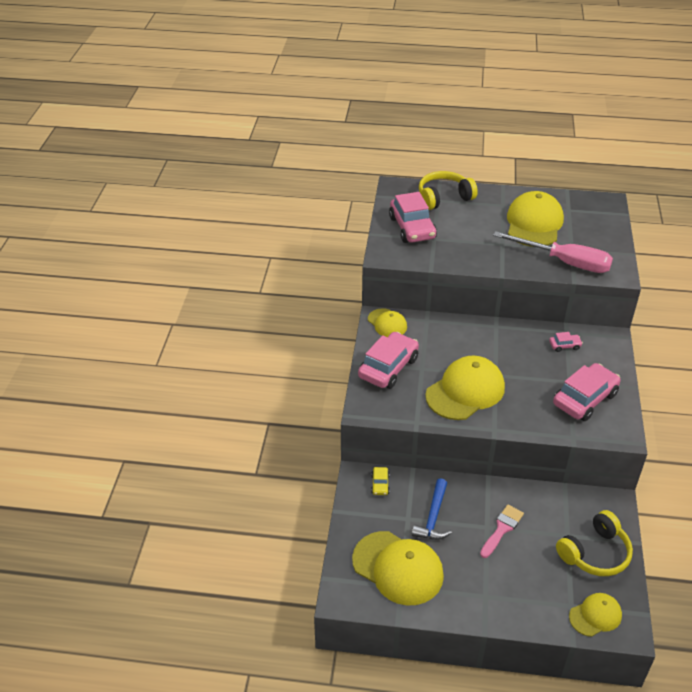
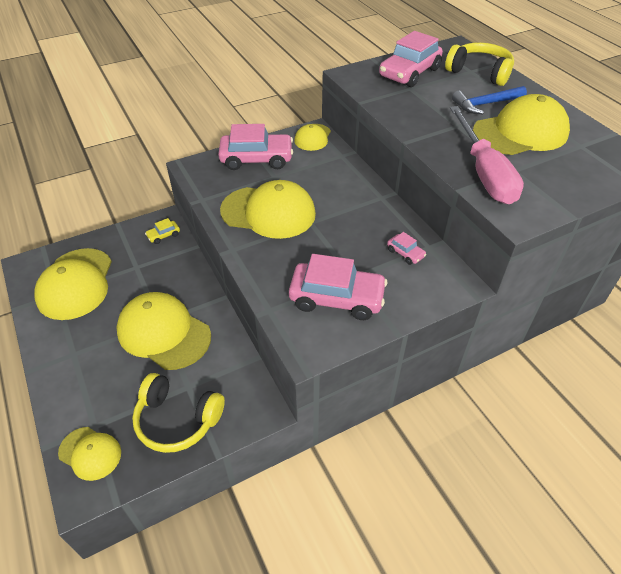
camera: 55 degrees right, 5 degrees up
blue hammer [412,478,452,540] -> blue hammer moved to [452,86,527,114]
pink brush [480,505,524,558] -> yellow cap [116,292,211,370]

